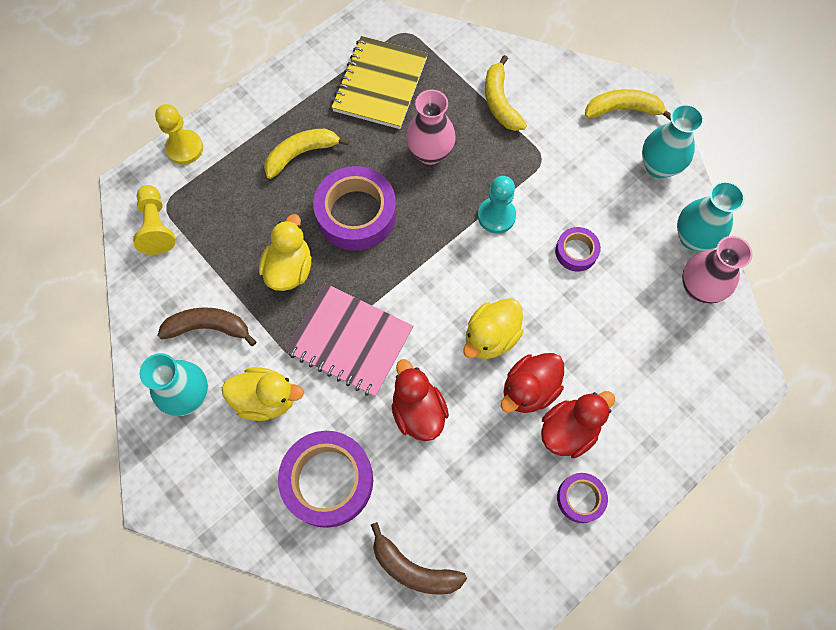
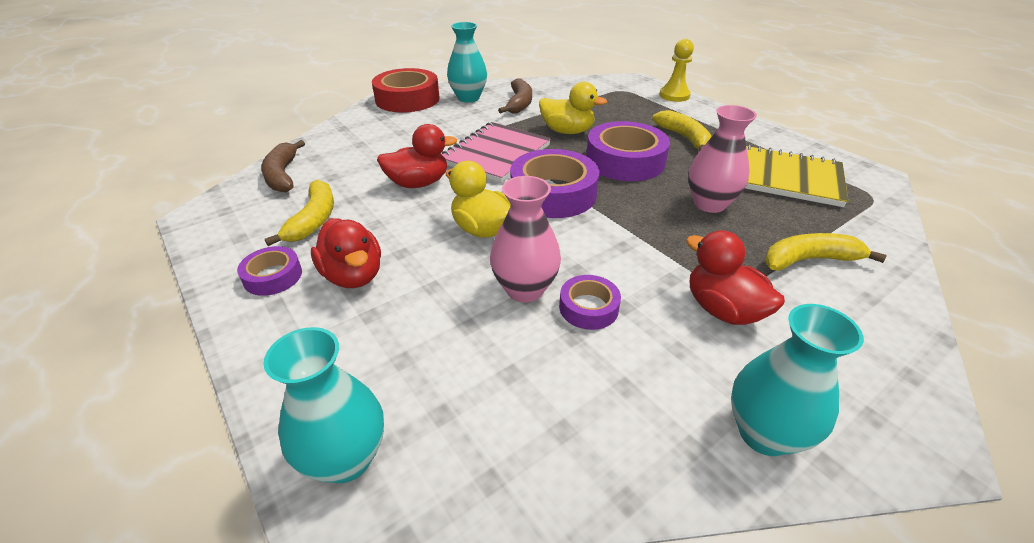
camera: 95 degrees right, 30 degrees down
yellow pawn [133,185,175,255] -> none
yellow duck [222,367,304,421] -> none
purple tape [278,431,373,528] -> purple tape moved to [510,149,600,218]
brown banana [371,522,467,595] -> brown banana turned 45 degrees counterclockwise [261,140,305,192]
turquoise pawn [478,176,516,233] -> none
red duck [501,353,564,413] -> red duck moved to [686,230,785,325]
yellow banana [585,89,671,121] -> yellow banana moved to [265,180,334,246]
turquoise vase [677,181,745,251] -> turquoise vase moved to [264,327,384,483]
pink vase [682,236,753,303] -> pink vase moved to [490,176,561,302]
none -> red tape [372,68,440,112]

